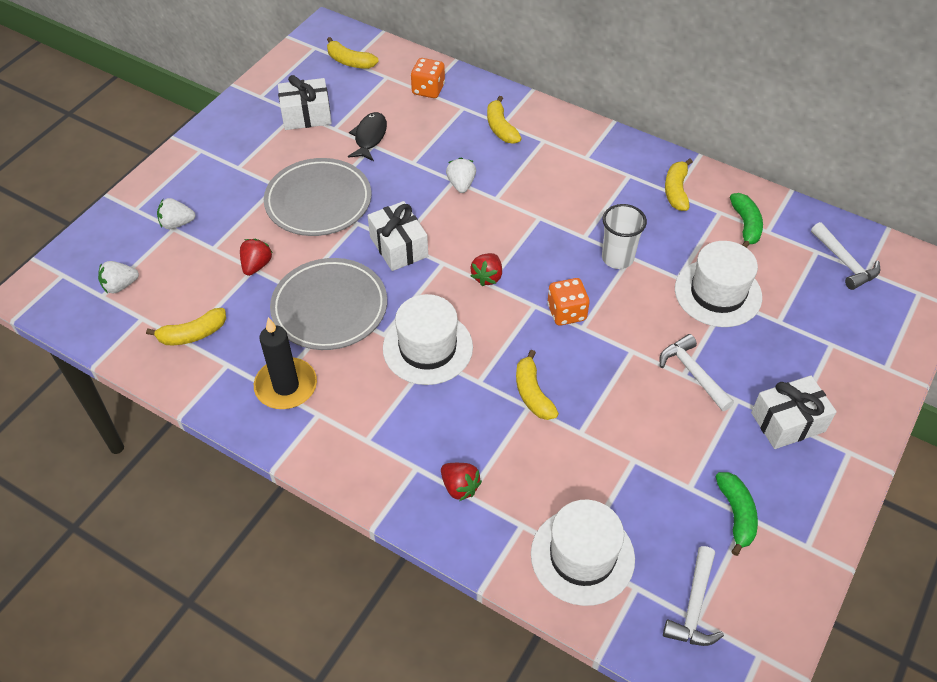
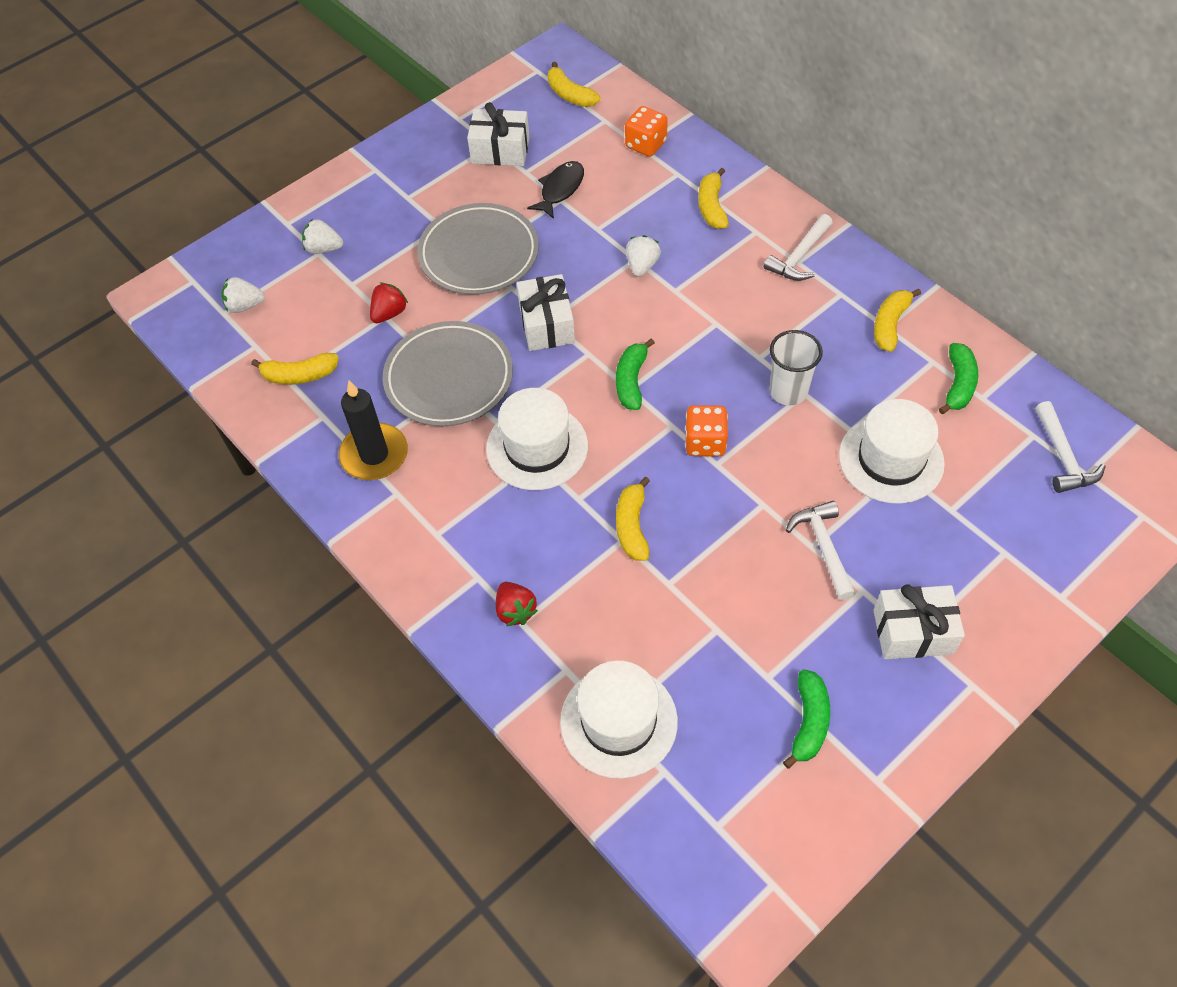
camera: 20 degrees right, 5 degrees up
red strawberry [471,253,502,286] -> green banana [616,339,655,410]
white hammer [663,546,724,646] -> white hammer moved to [764,214,833,281]

